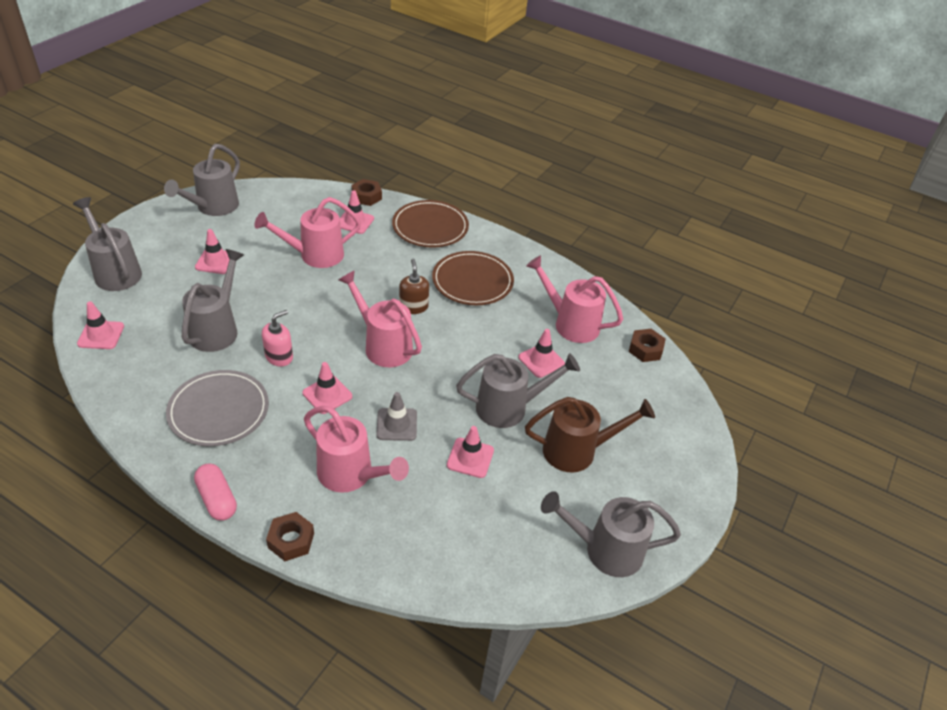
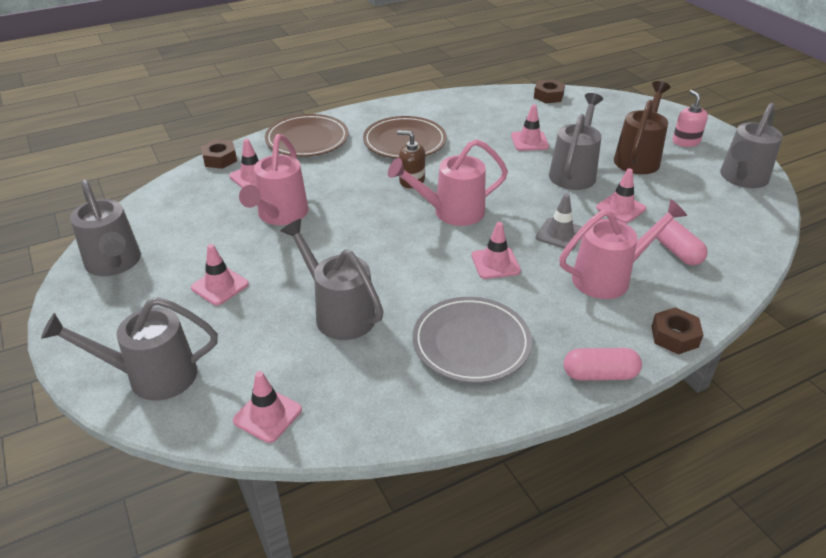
camera: 55 degrees left, 5 degrees down
pink soap dispenser [262,310,293,367] -> pink soap dispenser moved to [673,90,708,147]
pink watering can [526,255,623,343] -> none
none -> pink capsule [656,219,708,266]

